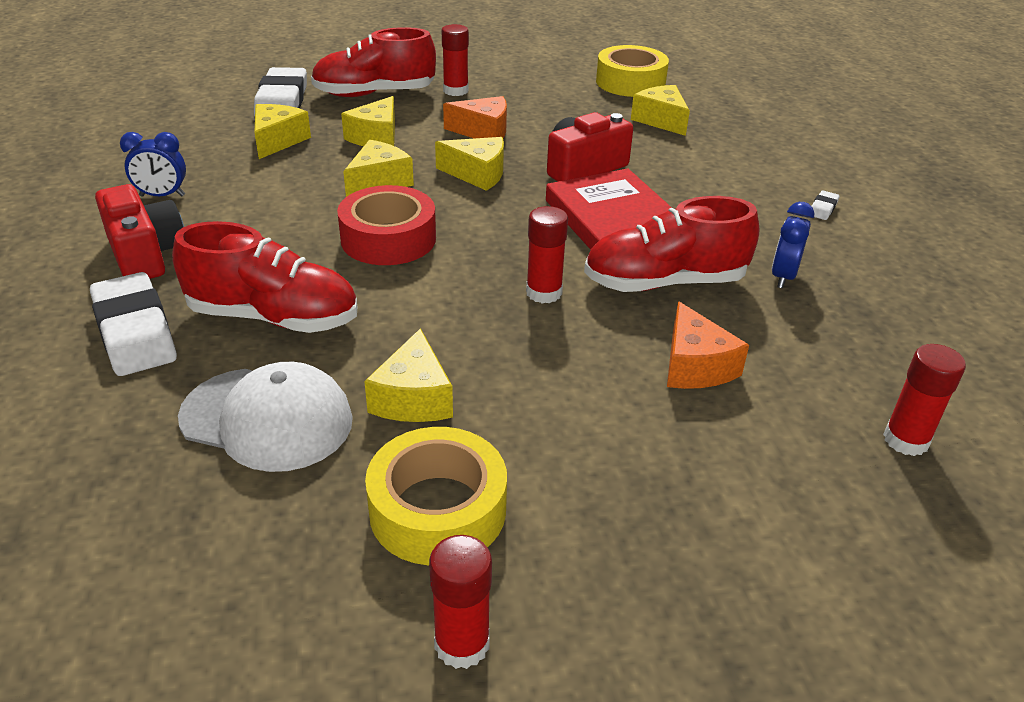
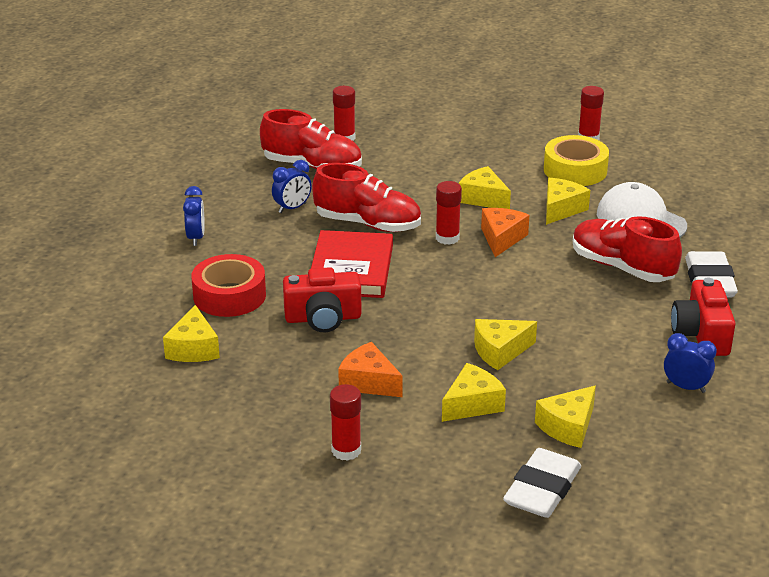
camera: 150 degrees left, 5 degrees down
red shoe [311,27,436,97] -> red shoe moved to [260,109,362,170]
red tape [337,185,436,265] -> red tape moved to [191,254,266,317]
yellow cheese [435,137,504,191] -> yellow cheese moved to [459,166,511,209]
yellow tape [596,45,669,97] -> none
orange cheese [667,301,749,389] -> orange cheese moved to [481,208,529,257]
white eraser [812,191,840,220] -> blue clock [183,186,205,246]

